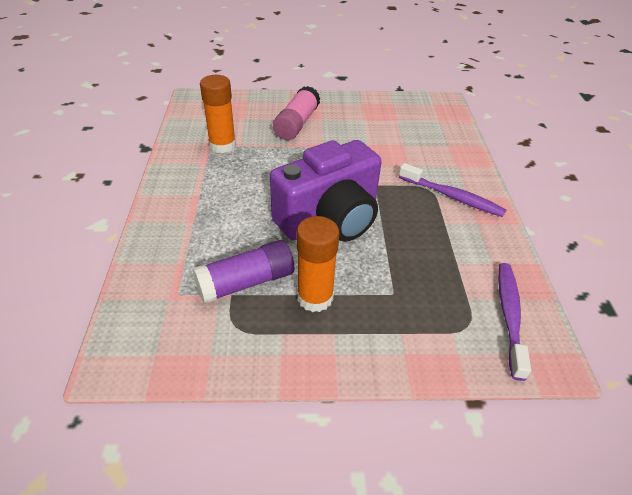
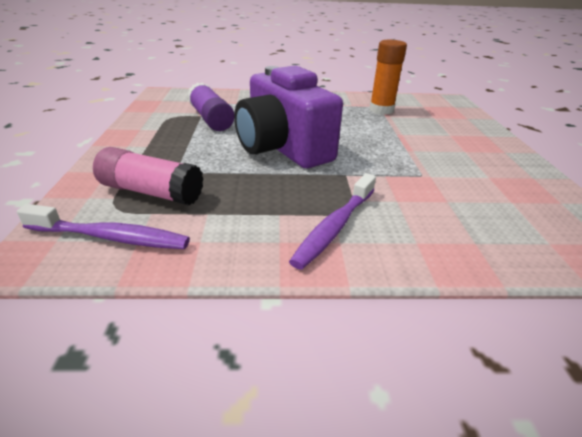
camera: 90 degrees right, 10 degrees down
pink glue stick [273,86,320,140] -> pink glue stick moved to [93,147,203,205]
orange glue stick [297,216,340,312] -> none

